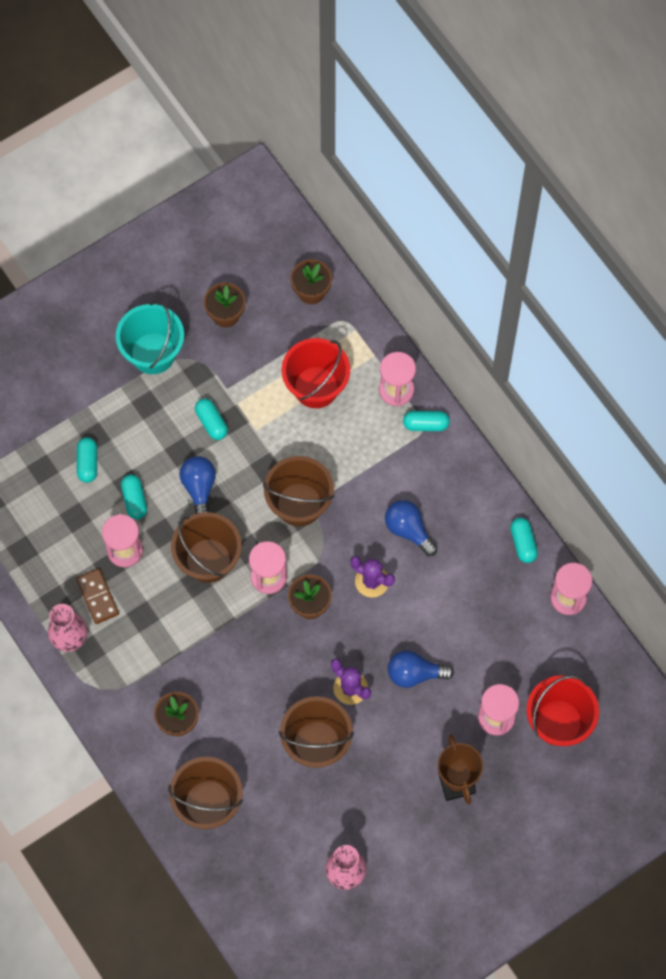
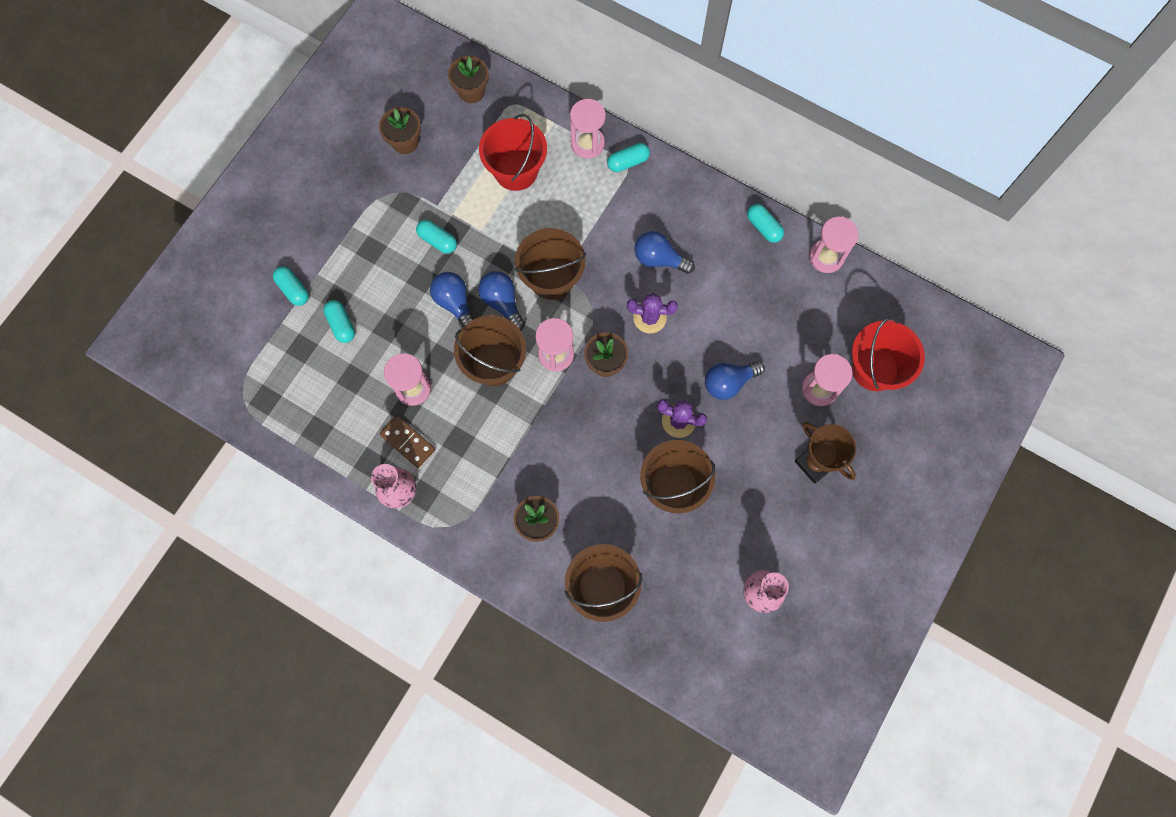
camera: 25 degrees left, 5 degrees up
turquoise bucket [116,301,184,374] -> none
turquoise capsule [121,474,147,519] -> turquoise capsule moved to [273,266,309,306]
none -> blue light bulb [478,271,525,331]

